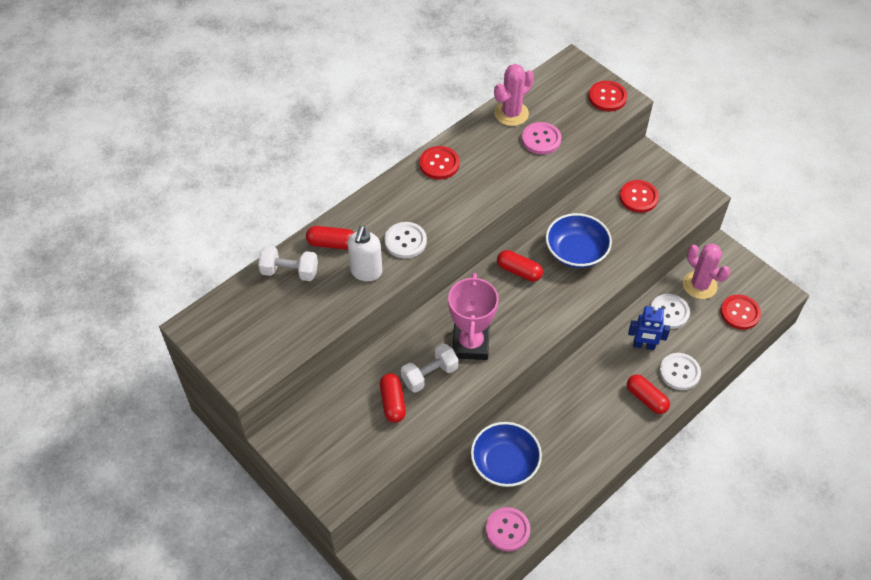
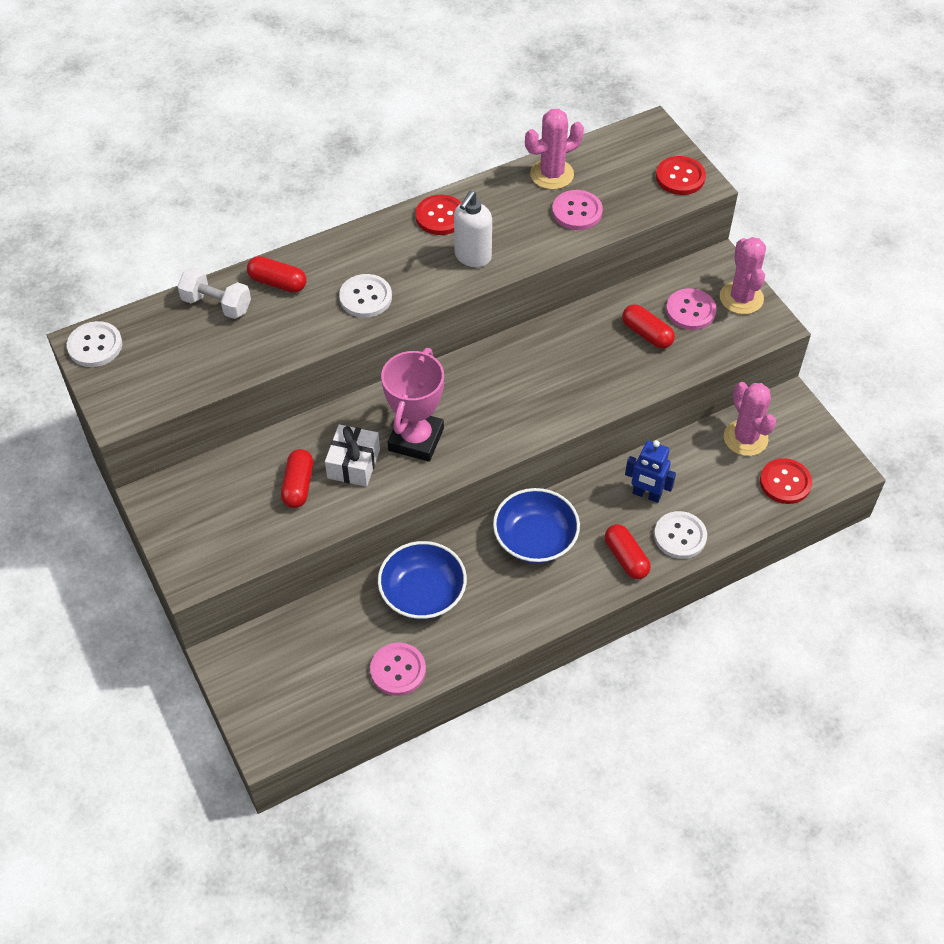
camera: 15 degrees right, 0 degrees up
white soap dispenser [347,225,382,281] -> white soap dispenser moved to [454,191,492,267]
white dumbbell [401,344,459,393] -> white gift [325,424,380,487]
red capsule [497,250,543,282] -> red capsule moved to [622,304,675,349]
blue bowl [546,213,612,268] -> blue bowl moved to [493,488,580,563]
red button [620,180,659,213] -> pink button [666,288,717,330]
white button [651,294,690,329] -> white button moved to [67,321,122,367]
none -> pink cactus [720,237,766,314]

